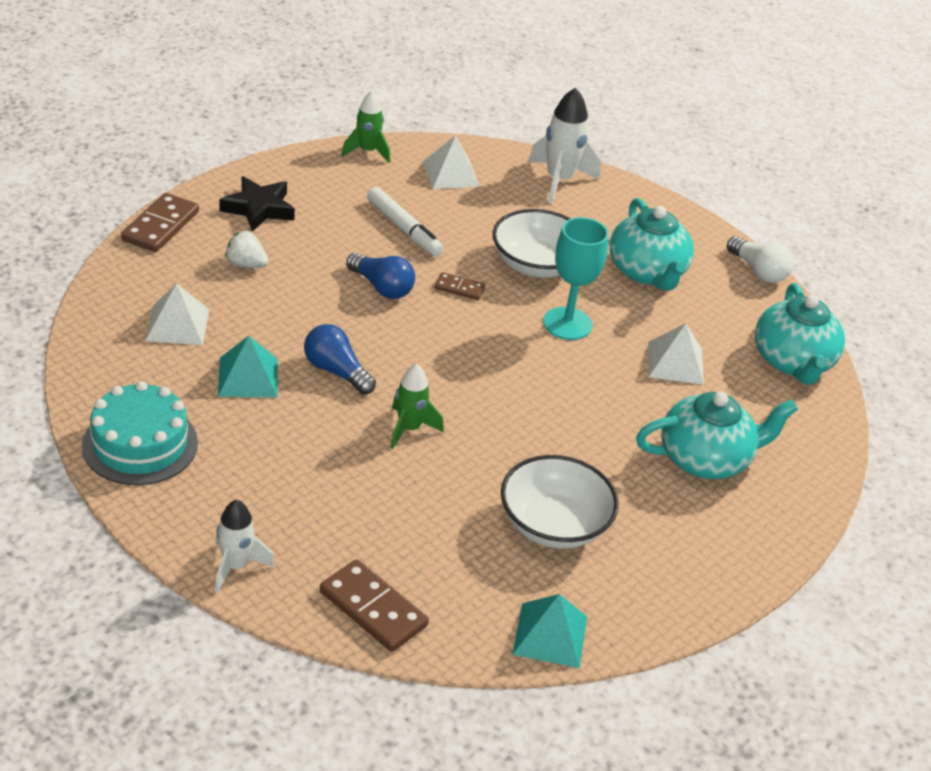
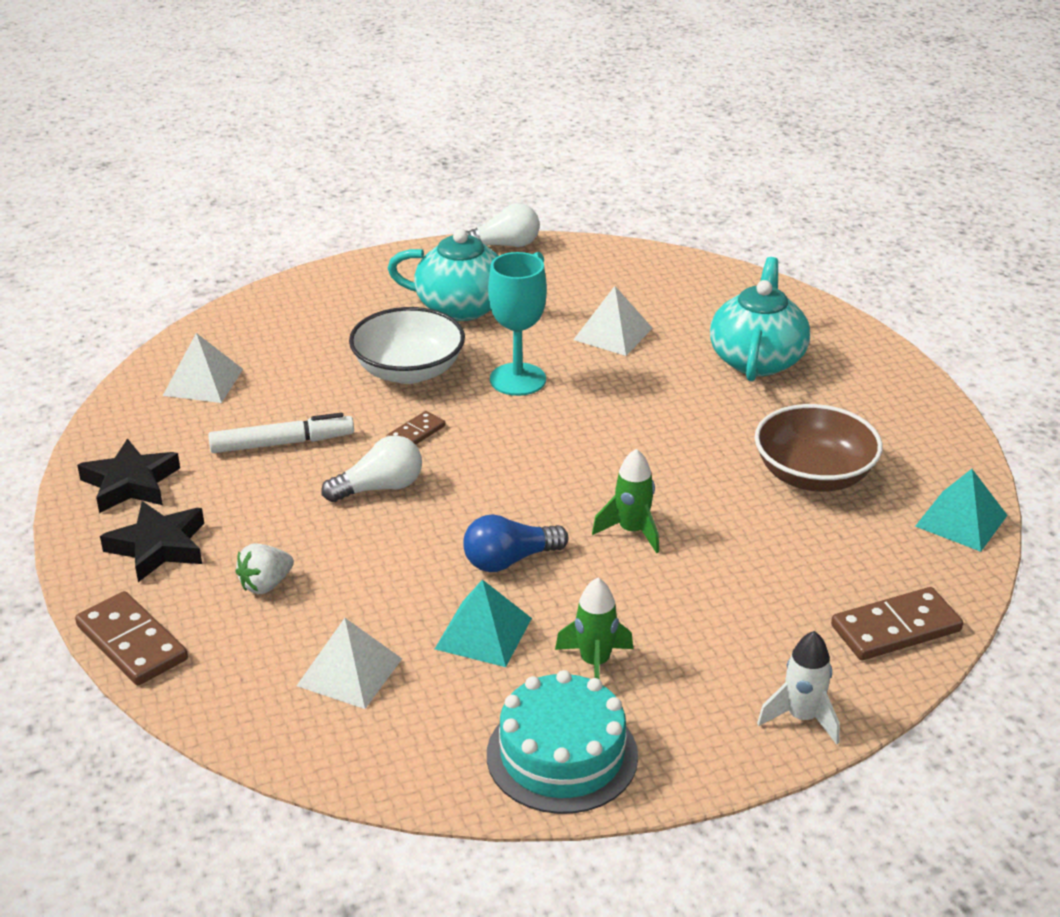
camera: 60 degrees left, 5 degrees down
green rocket [341,91,391,163] -> green rocket moved to [555,578,633,680]
blue light bulb [346,253,415,299] -> white light bulb [321,435,422,502]
white bowl [501,455,619,549] -> brown bowl [755,404,883,492]
white rocket [528,87,601,204] -> none
turquoise teapot [755,283,845,385] -> none
none -> black star [77,439,180,513]

